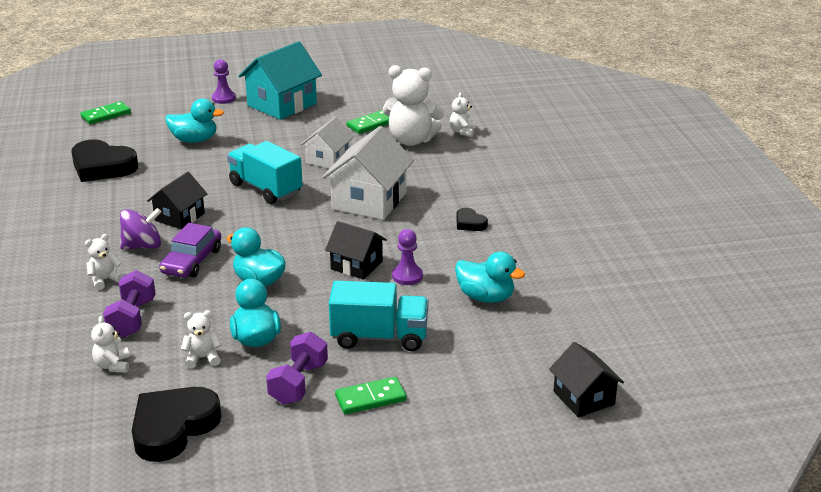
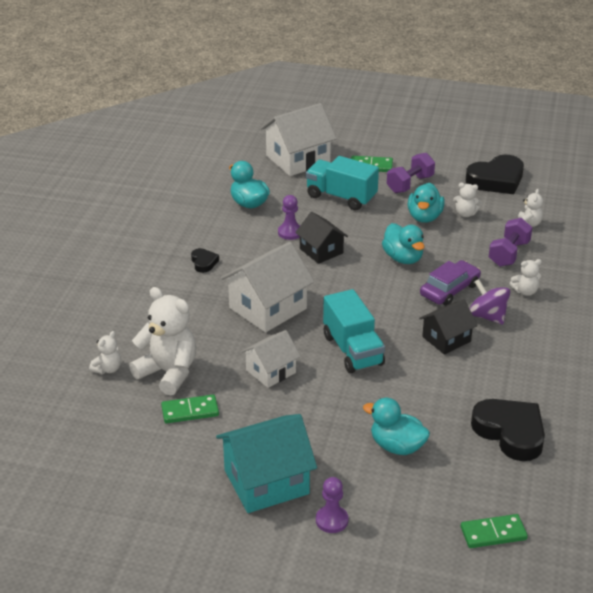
camera: 155 degrees left, 5 degrees up
purple spinning top [120,208,162,249] -> purple spinning top turned 45 degrees clockwise [470,279,510,325]
black house [549,342,624,418] -> none
none -> white house [260,103,337,176]

